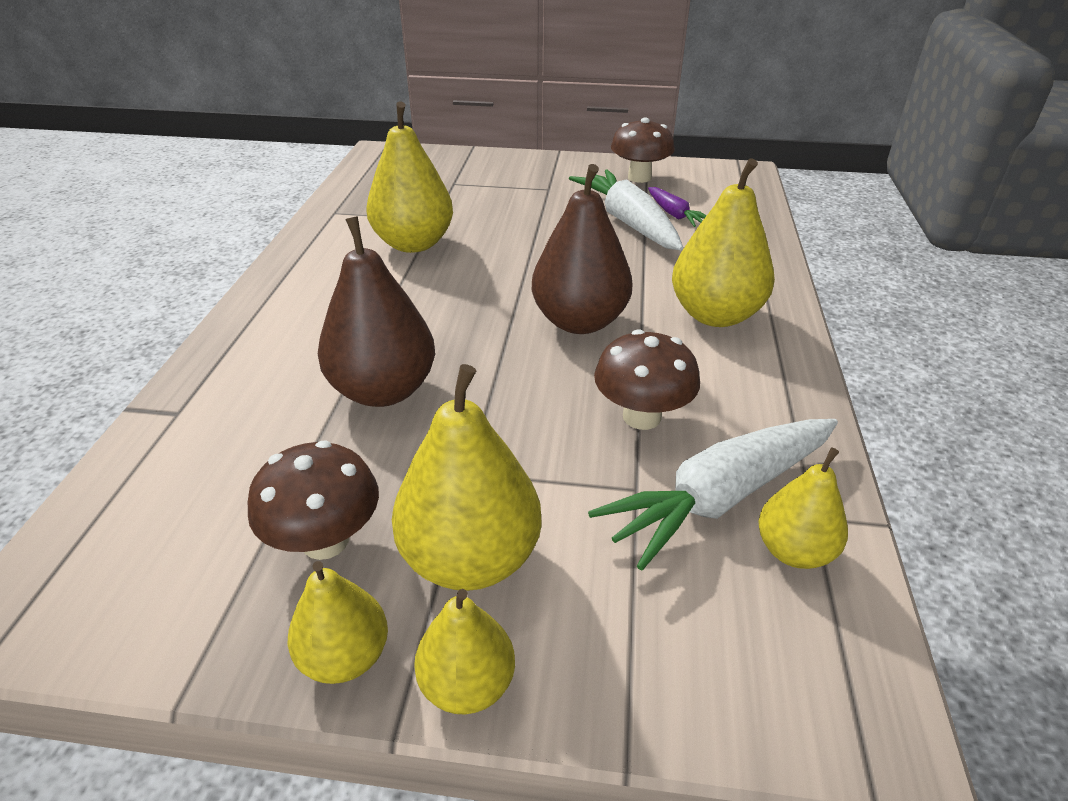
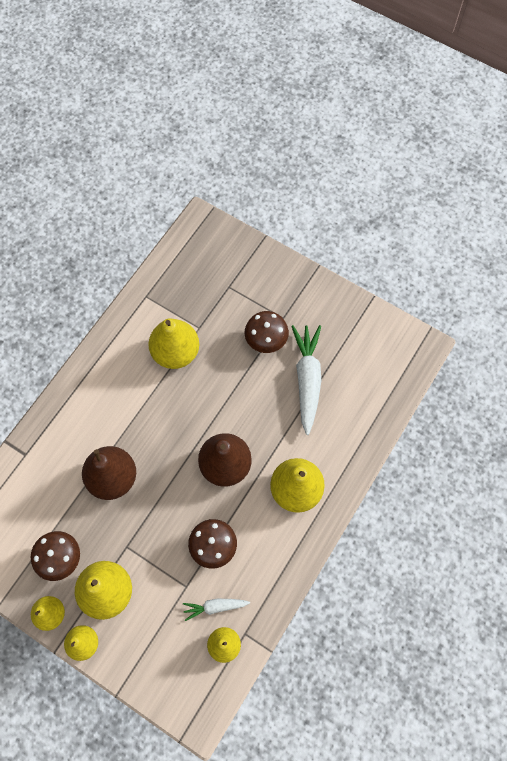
camera: 25 degrees right, 30 degrees up
white carrot [588,419,838,571] -> white carrot [183,599,250,621], size x0.52
brown mushroom [611,117,675,183] -> brown mushroom moved to [245,311,289,353]
purple carrot [648,187,707,227] -> none

